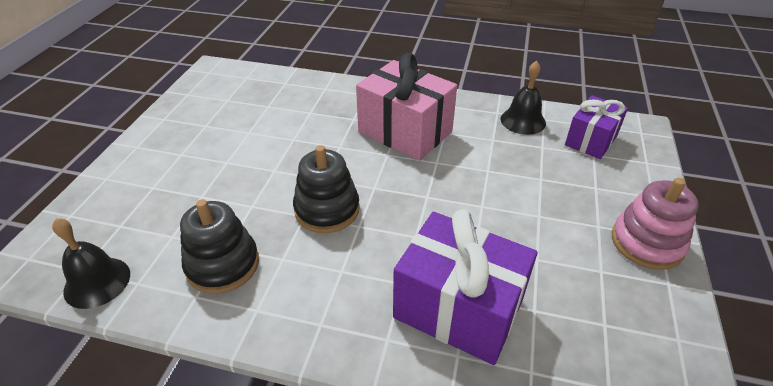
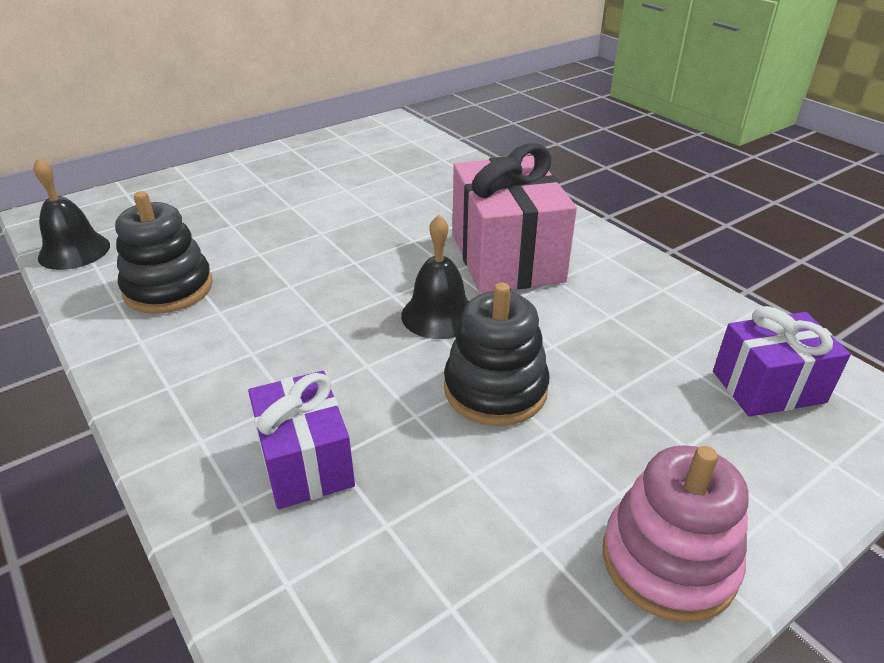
camera: 40 degrees right, 5 degrees down
black stacking toy [293,145,360,233] -> black stacking toy moved to [444,282,549,426]
purple gift [393,209,538,365] -> purple gift [248,371,355,509], size x0.61
black bell [501,61,546,135] -> black bell moved to [401,215,469,339]

